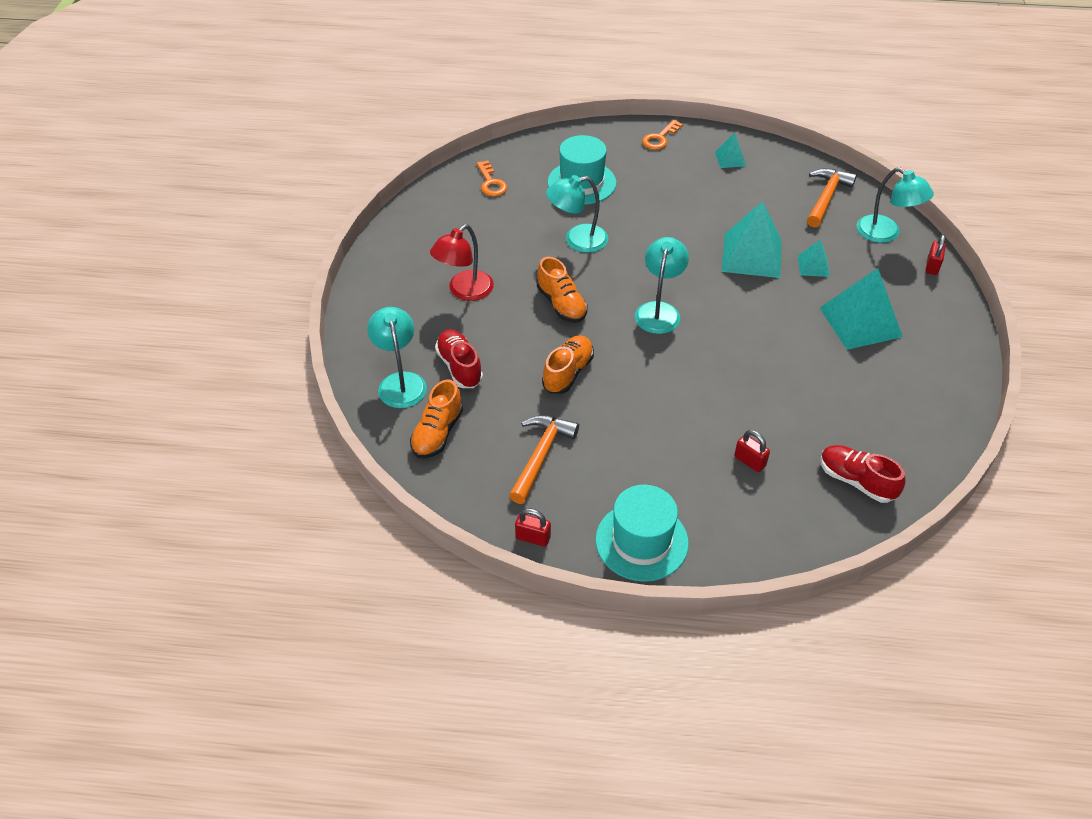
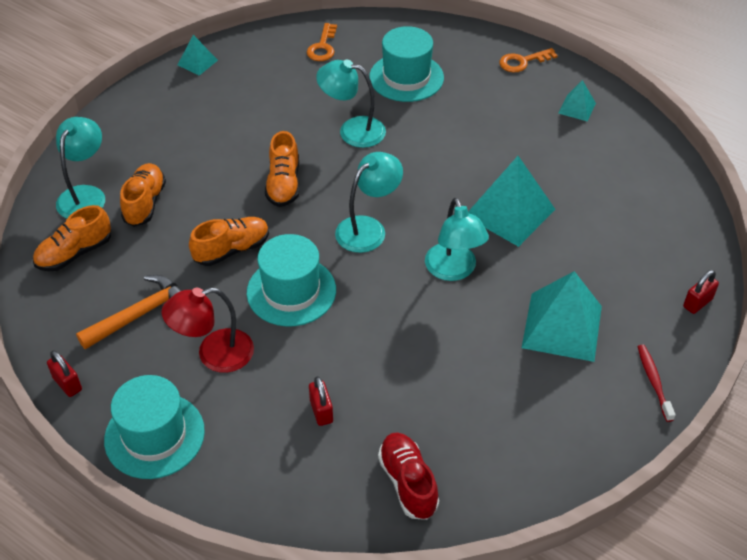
camera: 30 degrees right, 0 degrees up
red lamp [430,224,494,301] -> red lamp moved to [161,287,254,373]
red shoe [435,329,483,388] -> orange shoe [120,163,166,227]
turquoise pyramid [798,239,830,277] -> turquoise pyramid moved to [178,35,218,76]
orange hammer [807,168,857,228] -> none
turquoise lamp [857,168,934,243] -> turquoise lamp moved to [425,198,489,281]
none -> turquoise hat [247,234,336,326]
none -> red toothbrush [638,344,675,422]

